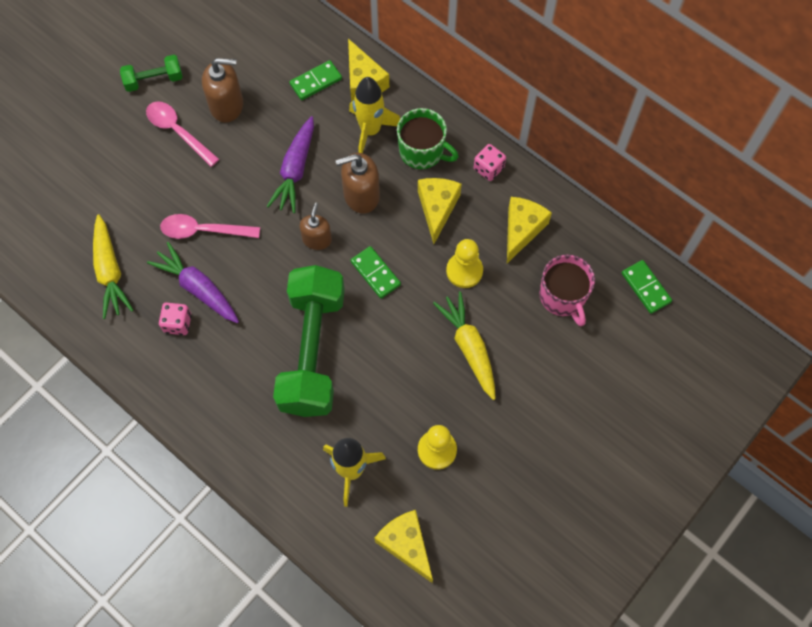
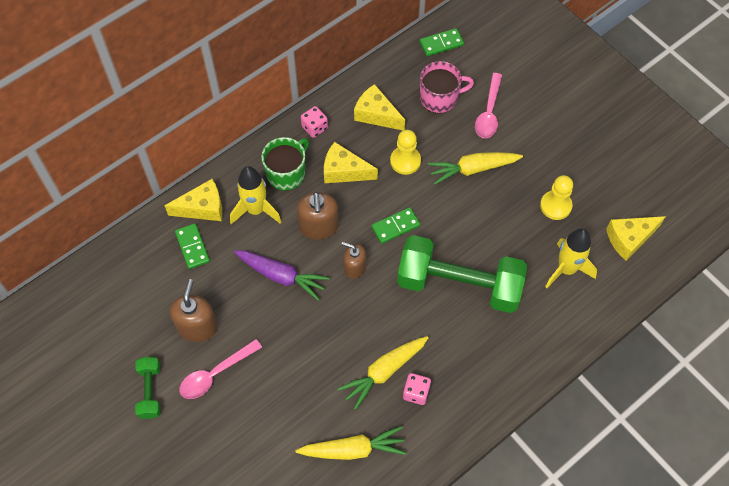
camera: 80 degrees left, 5 degrees down
purple carrot [147,242,239,323] -> yellow carrot [338,336,429,410]
pink spoon [160,214,260,239] -> pink spoon moved to [475,73,502,138]

